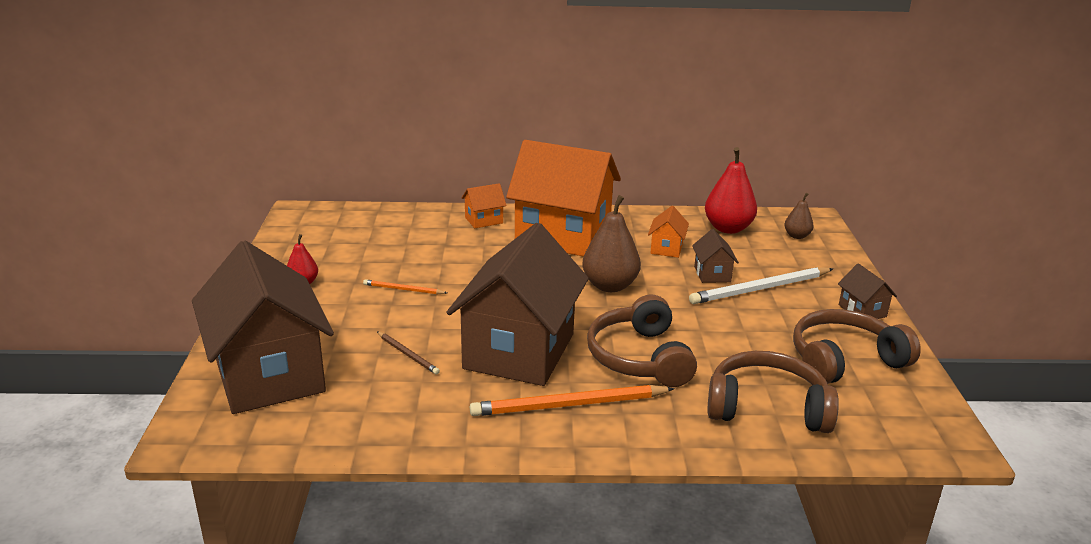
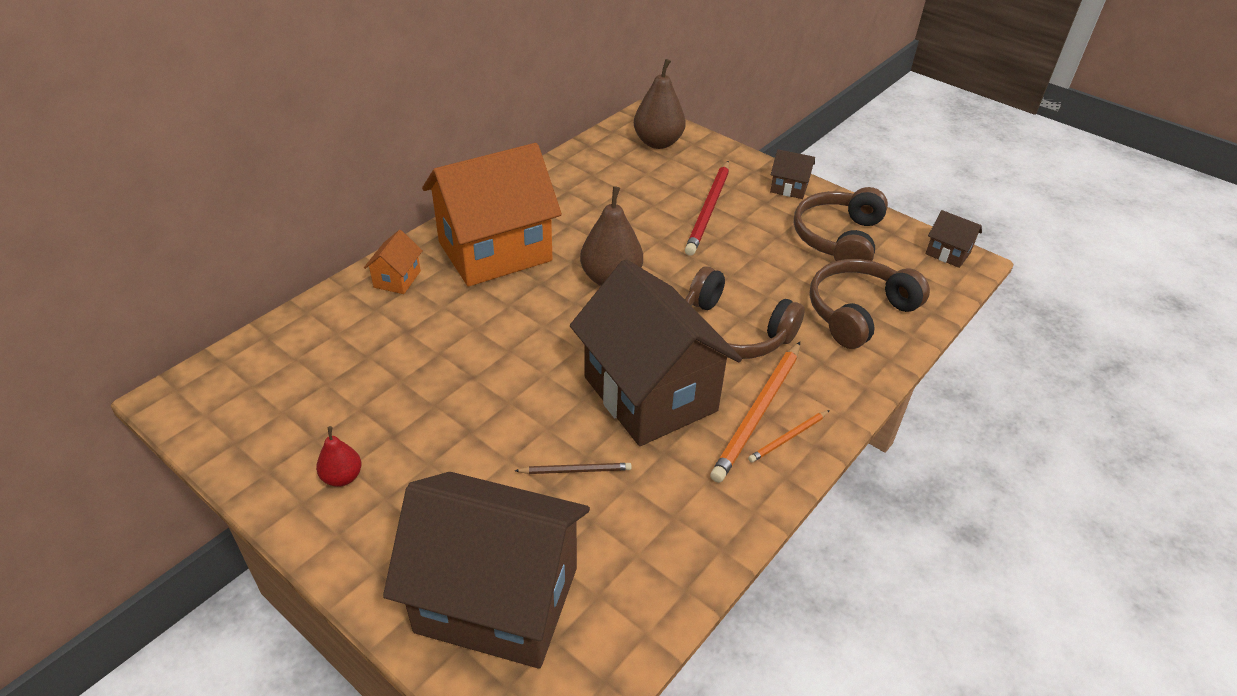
camera: 50 degrees left, 15 degrees up
orange pencil [363,279,447,294] -> orange pencil moved to [748,410,830,463]
orange house [648,206,689,258] -> none
white pencil [689,267,833,304] -> red pencil [685,161,729,256]
brown house [692,229,739,283] -> brown house moved to [925,210,982,268]
red pear [705,147,757,234] -> none
brown pear [785,193,814,239] -> brown pear [634,59,686,149], size x1.85

